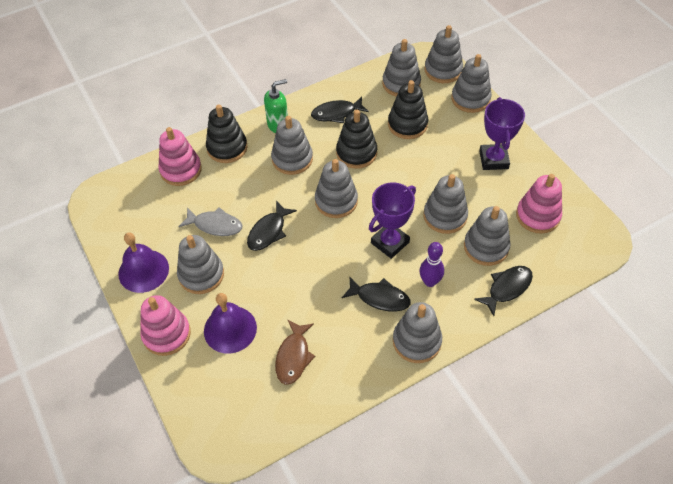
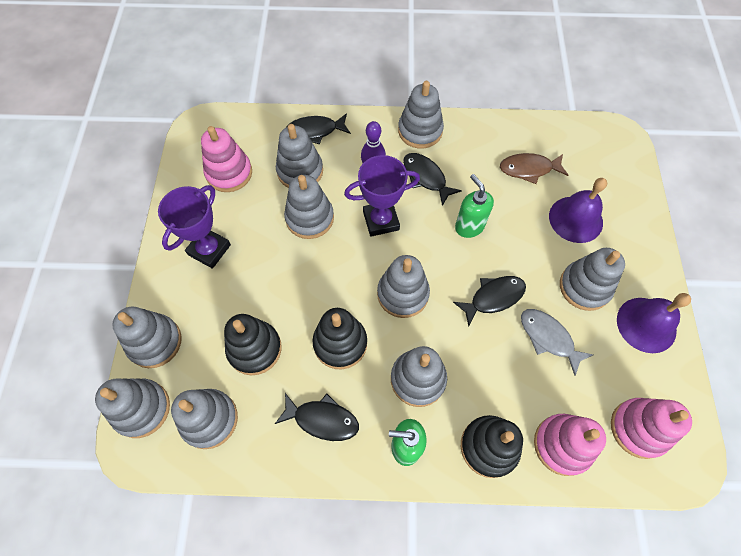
camera: 150 degrees left, 10 degrees up
pink stacking toy [140,295,191,356] -> pink stacking toy moved to [611,398,692,459]
brown fish [275,320,316,385] -> brown fish turned 135 degrees counterclockwise [500,153,568,184]
none -> green soap dispenser [455,174,494,238]

